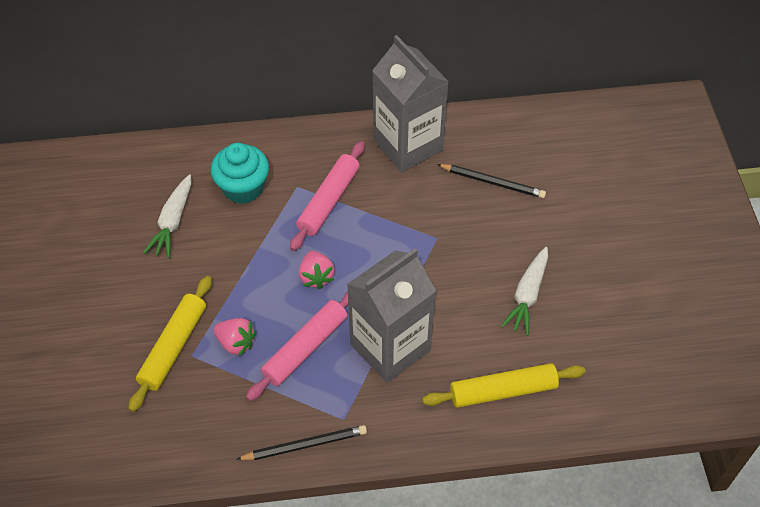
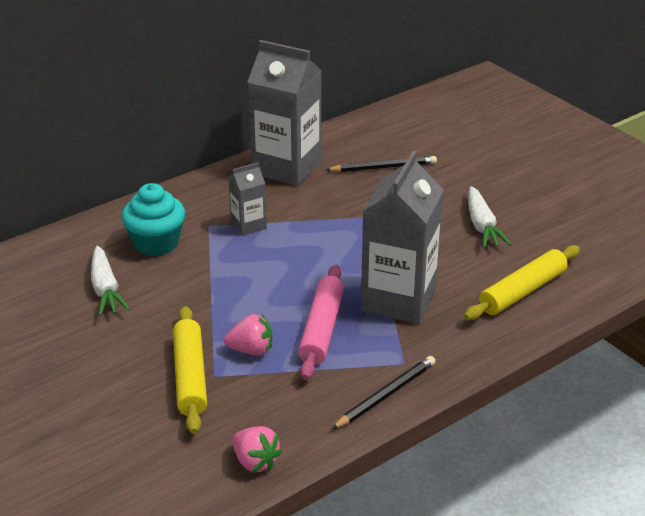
camera: 30 degrees left, 20 degrees down
pink rolling pin [290,141,365,251] -> grey carton [228,162,267,236]
pink strawberry [299,251,334,289] -> pink strawberry moved to [232,426,282,473]

